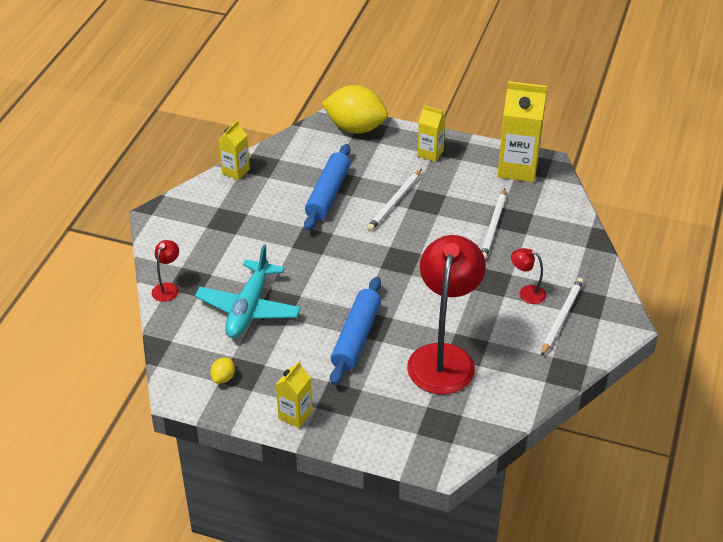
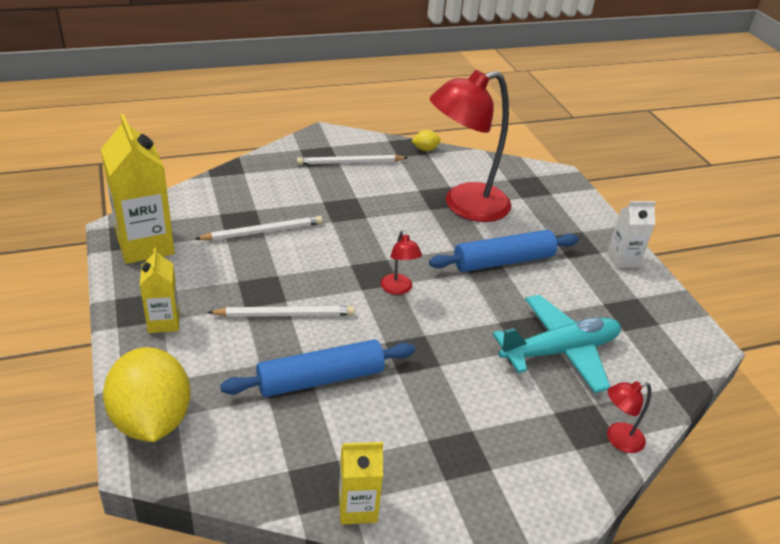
camera: 130 degrees left, 5 degrees down
yellow lemon [210,358,235,384] -> yellow lemon moved to [411,130,441,151]
yellow carton [276,361,312,428] -> white carton [607,201,656,268]
red lamp [511,248,546,304] -> red lamp moved to [381,231,422,295]

